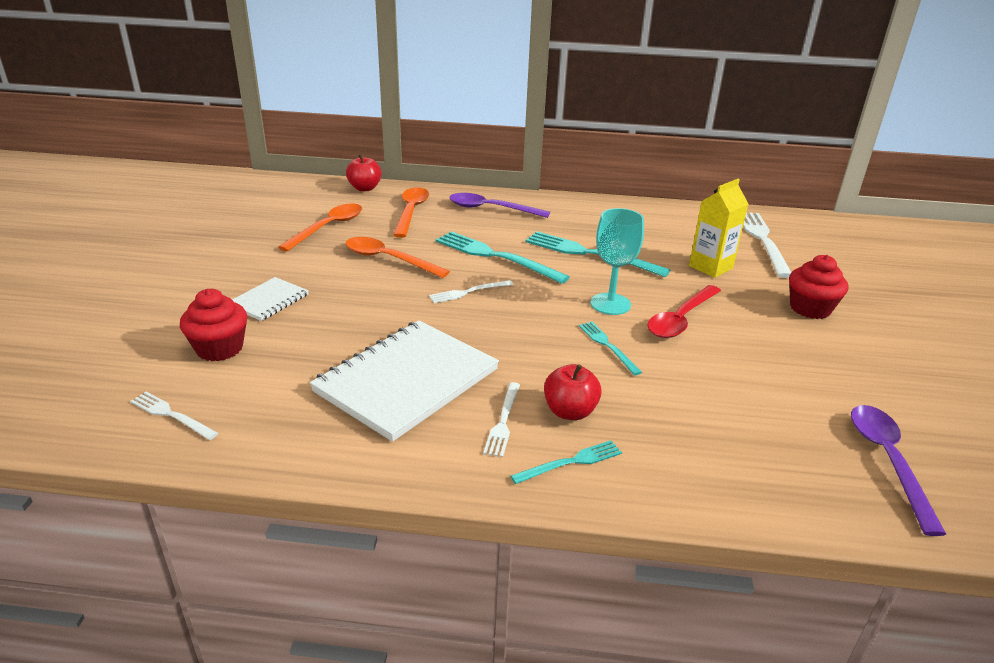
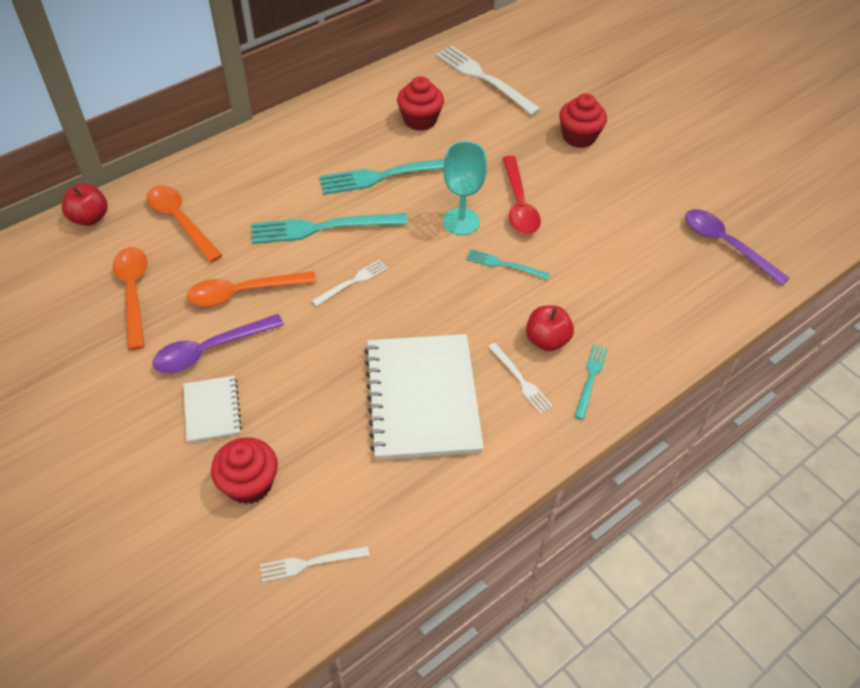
camera: 45 degrees left, 20 degrees up
white fork [429,280,513,303] -> white fork turned 150 degrees counterclockwise [312,259,389,306]
purple spoon [449,193,550,218] -> purple spoon moved to [152,314,284,373]
yellow carton [689,179,748,278] -> none
none -> red cupcake [397,76,444,131]

